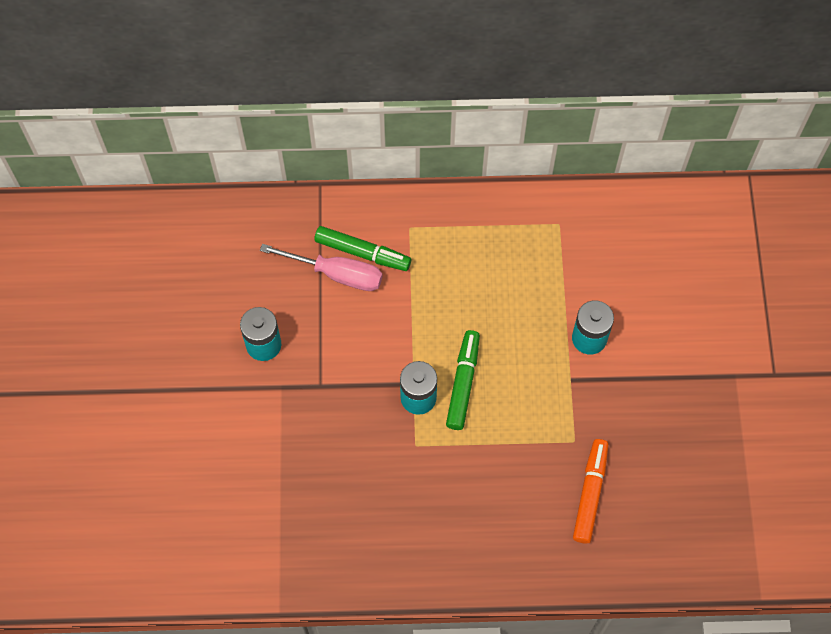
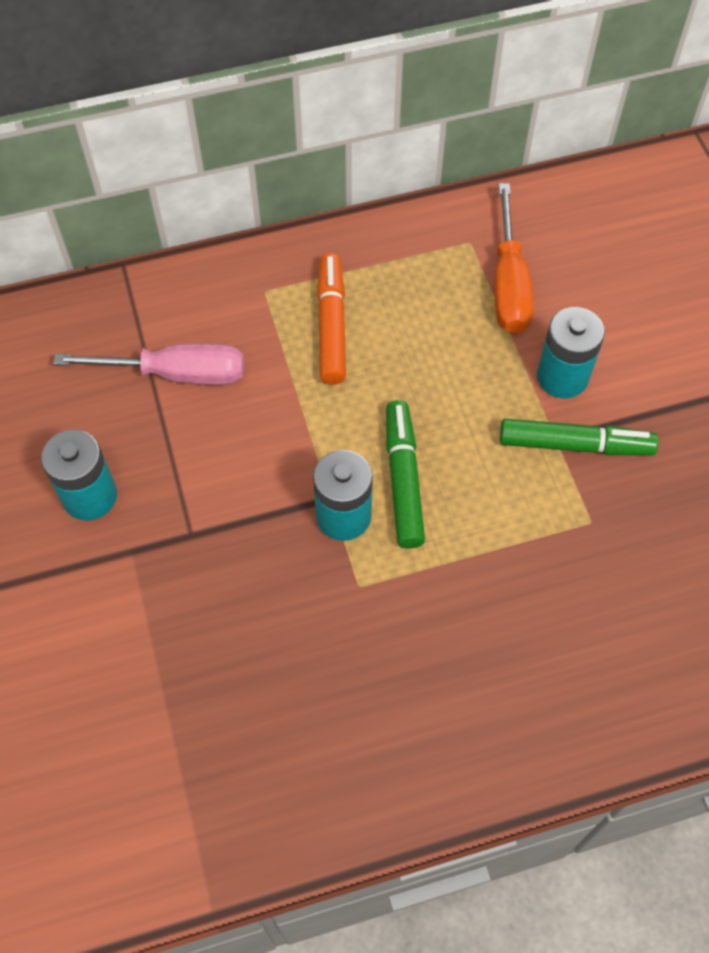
camera: 15 degrees left, 5 degrees down
green marker [314,226,411,271] -> green marker moved to [500,419,659,455]
orange marker [573,439,609,544] -> orange marker moved to [317,253,346,385]
none -> orange screwdriver [494,183,533,333]

